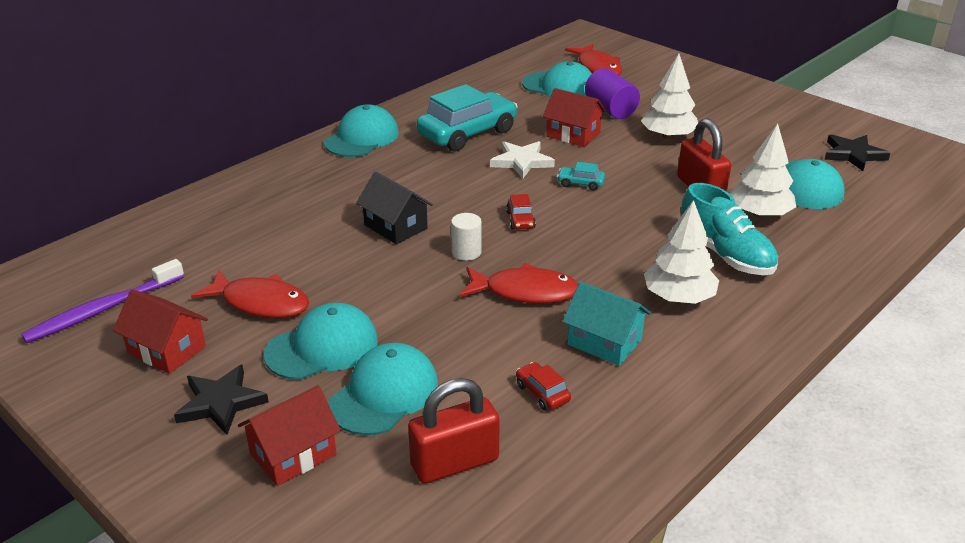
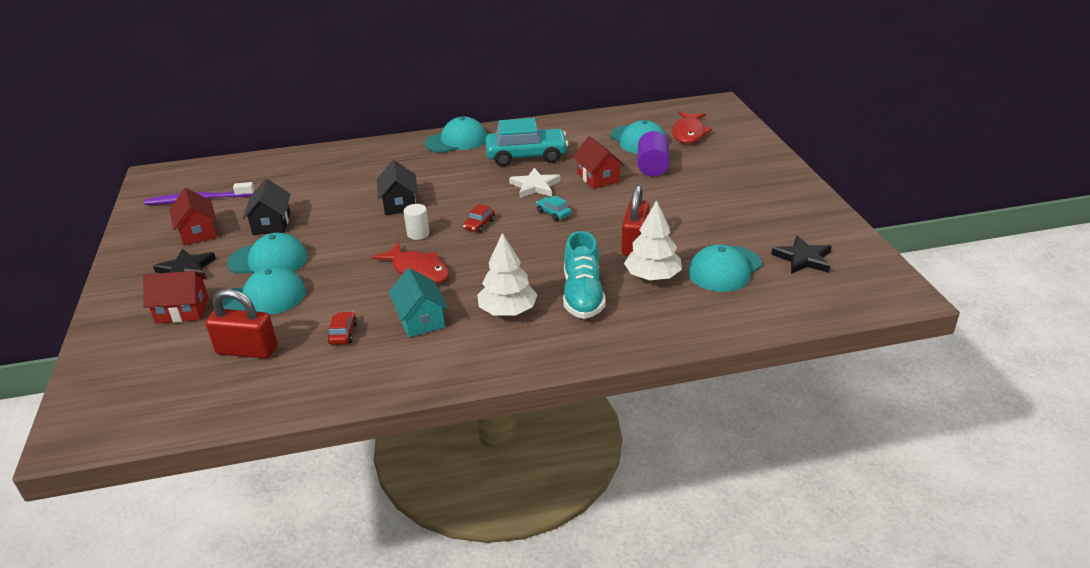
camera: 35 degrees right, 0 degrees up
red fish [191,269,309,318] -> black house [243,179,290,235]
white tree [641,54,698,139] -> none

